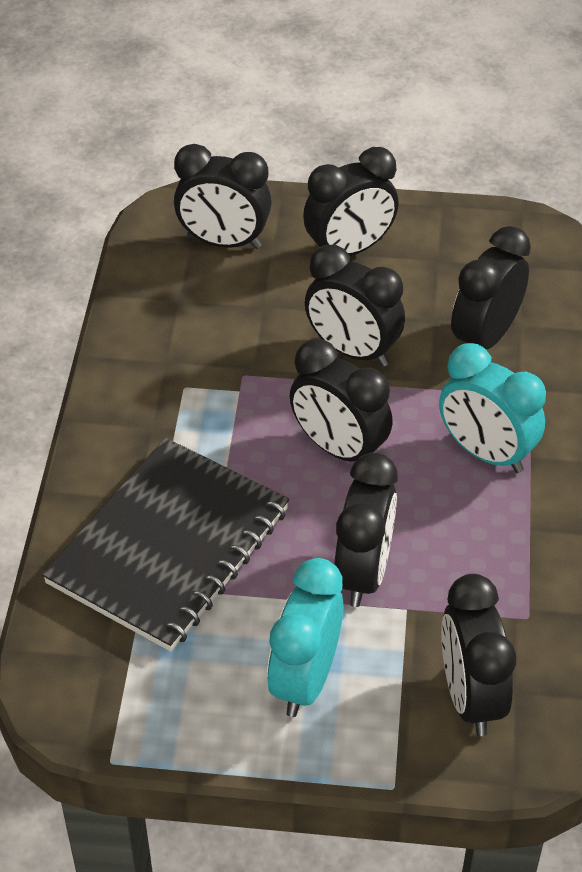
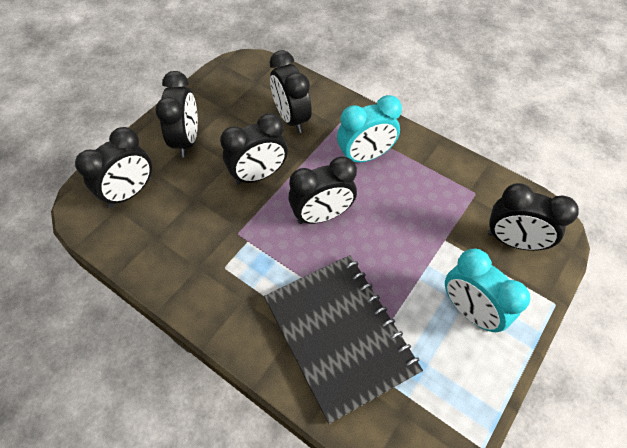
camera: 60 degrees left, 10 degrees up
black clock [334,452,398,607] -> none

